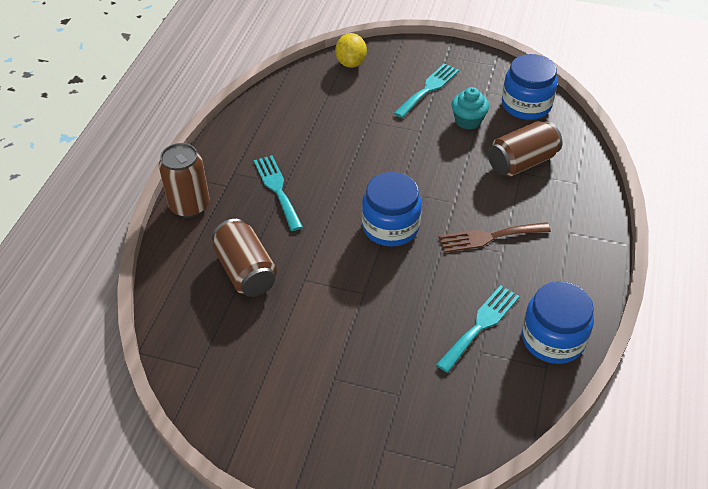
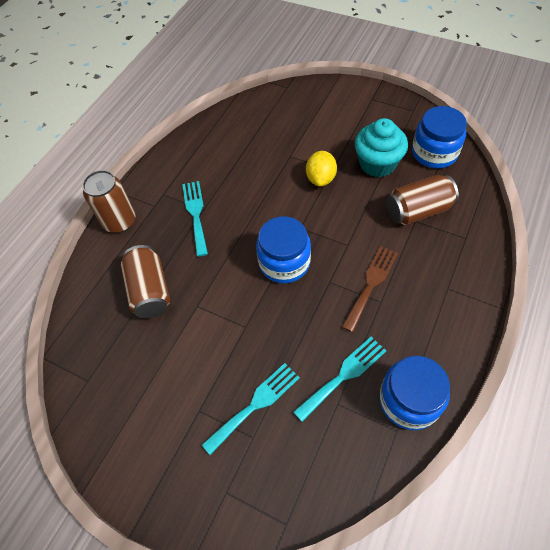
camera: 15 degrees right, 10 degrees up
yellow lemon [335,33,367,68] -> yellow lemon moved to [306,151,337,186]
turquoise fork [394,63,459,118] -> turquoise fork moved to [202,363,300,455]
brown fork [439,222,551,253] -> brown fork turned 120 degrees clockwise [342,246,398,332]
turquoise cupcake [452,87,489,130] -> turquoise cupcake [355,118,408,177], size x1.51

